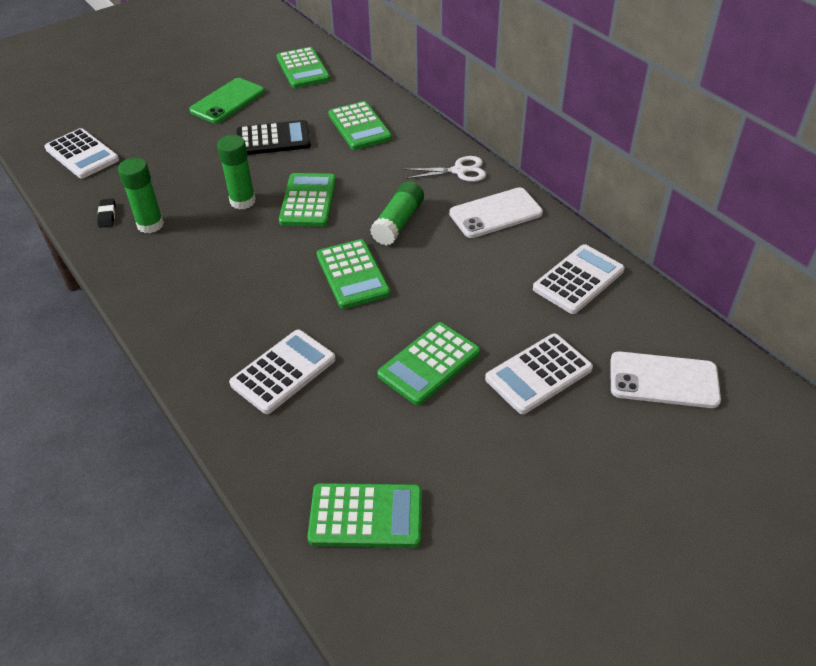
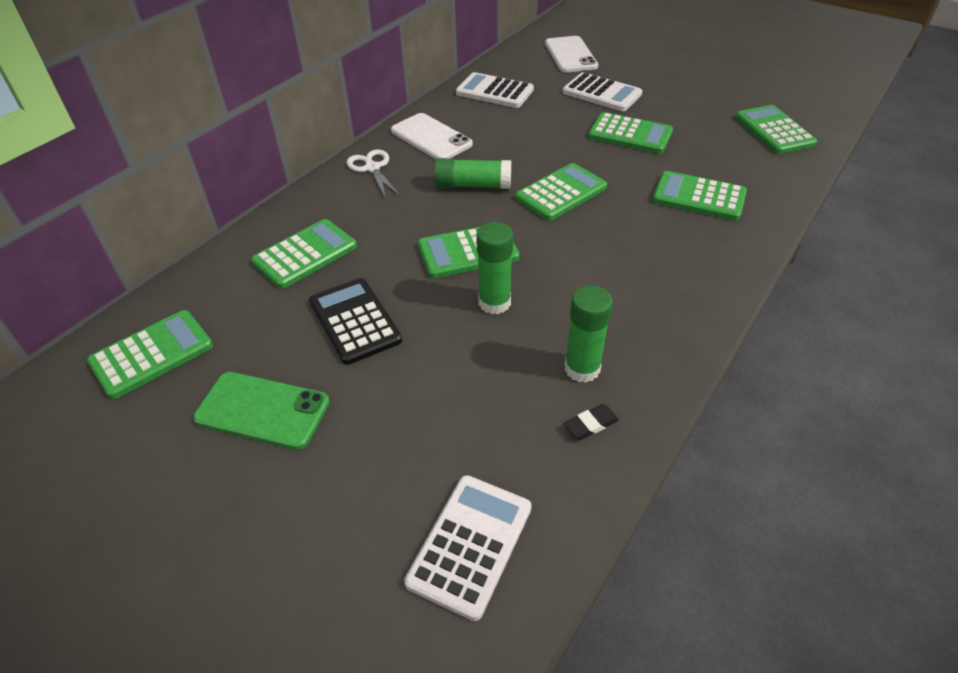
camera: 110 degrees left, 0 degrees up
white calculator [229,330,336,414] -> green calculator [652,171,747,221]

